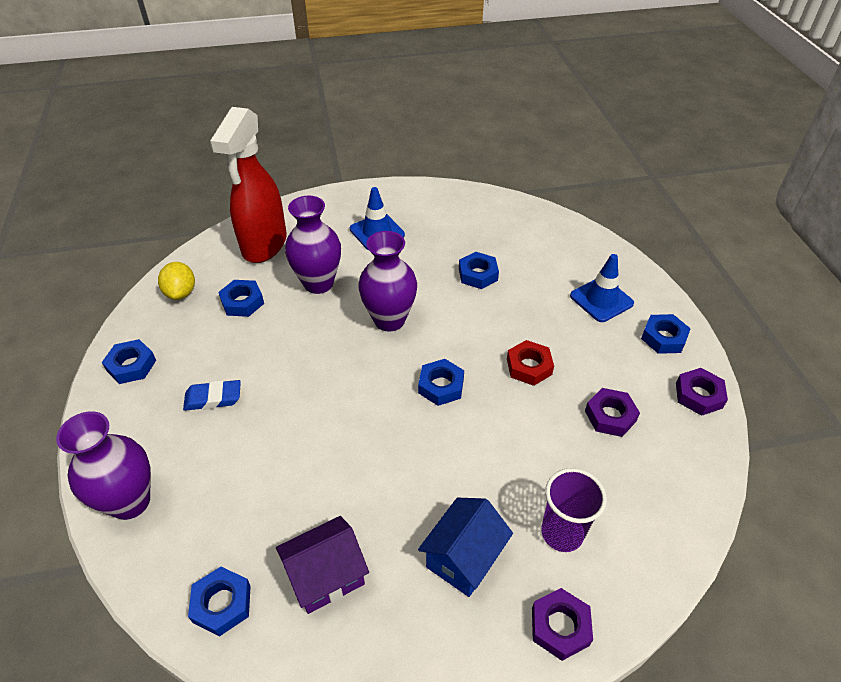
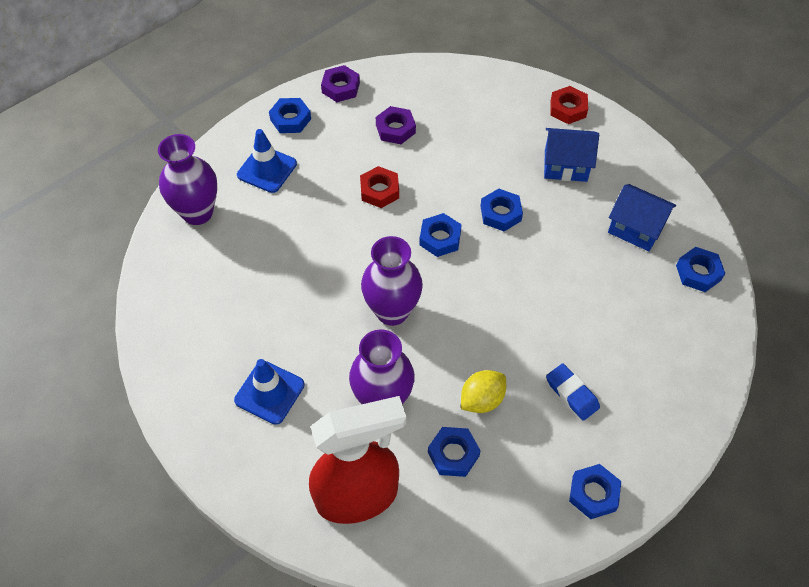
camera: 120 degrees left, 10 degrees up
purple vase [56,411,151,520] -> purple vase moved to [158,134,217,225]
yellow lemon [158,262,195,300] -> yellow lemon moved to [461,370,506,413]
purple house [276,516,369,614] -> blue house [608,184,676,251]
blue nut [459,252,499,289] -> blue nut moved to [480,189,523,231]
purple nut [532,588,593,661] -> red nut [551,86,588,124]
purple cup [541,468,607,552] -> none

